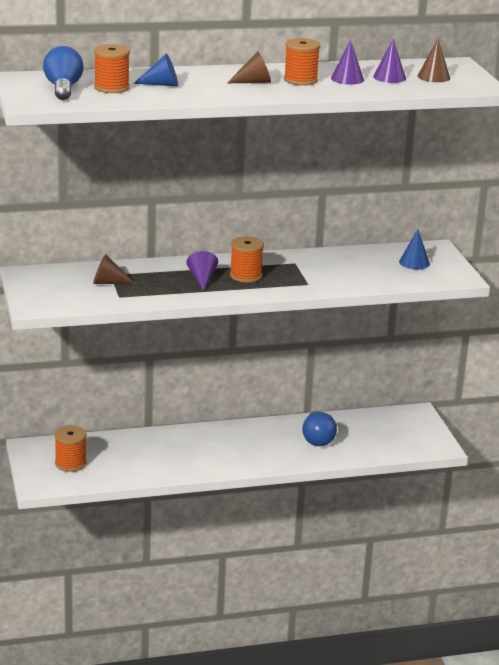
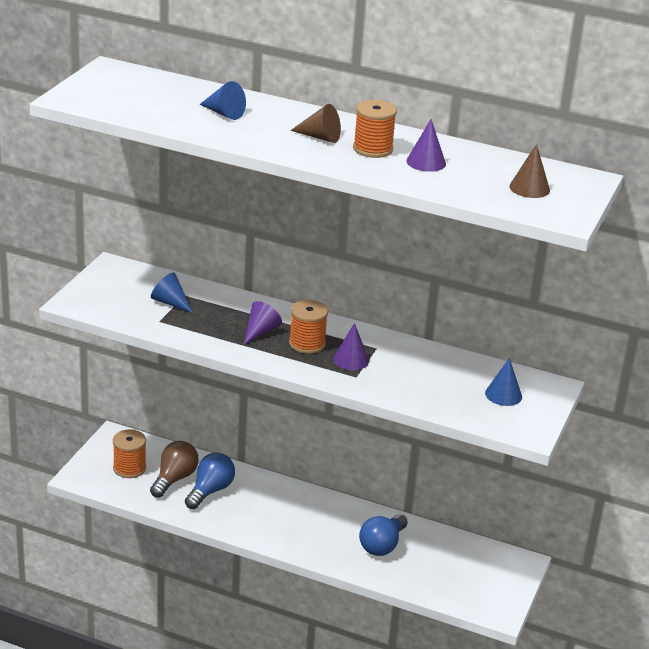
camera: 35 degrees right, 5 degrees up
blue light bulb [43,46,84,100] -> blue light bulb moved to [185,453,235,509]
brown cone [93,254,135,284] -> blue cone [151,273,193,313]
orange spool [94,44,130,93] -> none
purple cone [373,39,406,83] -> purple cone moved to [333,323,369,370]
none -> brown light bulb [150,441,199,498]

